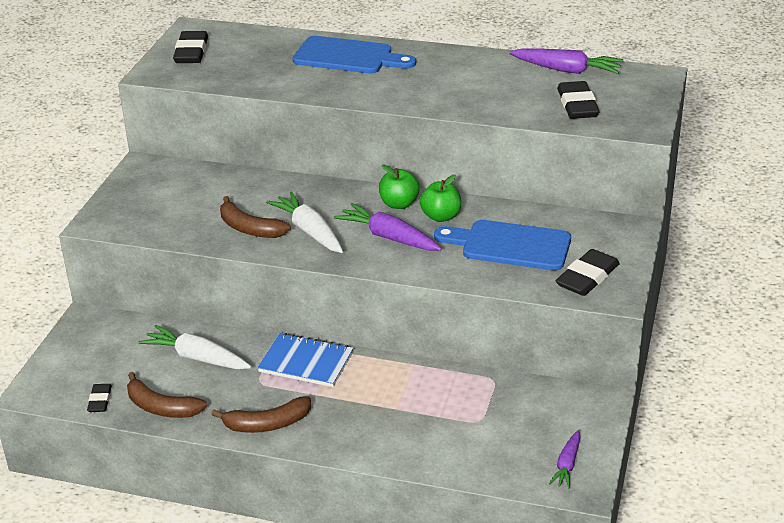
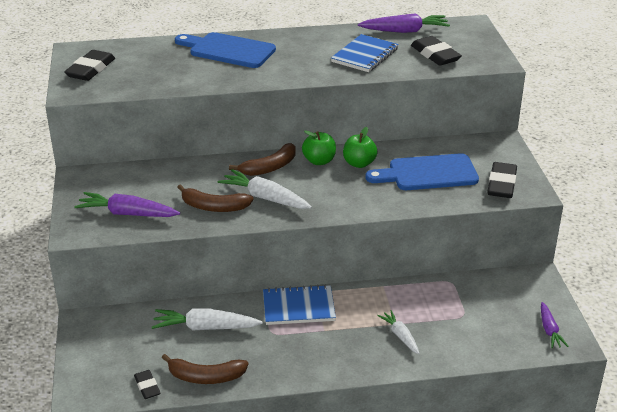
camera: 25 degrees left, 0 degrees up
black eraser [173,31,208,63] -> black eraser turned 45 degrees clockwise [64,50,115,81]
brown banana [211,396,311,433] -> brown banana moved to [229,143,296,176]
blue cutting board [293,36,416,74] -> blue cutting board turned 150 degrees counterclockwise [175,32,276,68]
purple carrot [334,203,442,251] -> purple carrot moved to [74,192,180,217]
none -> blue notebook [331,34,399,72]
none -> white carrot [377,310,420,354]

